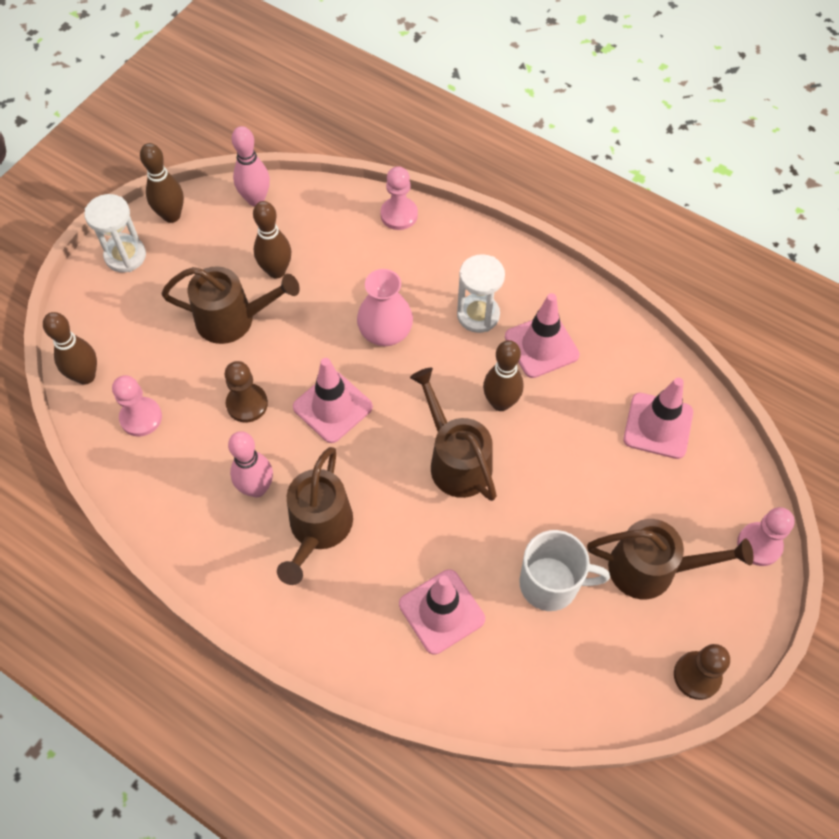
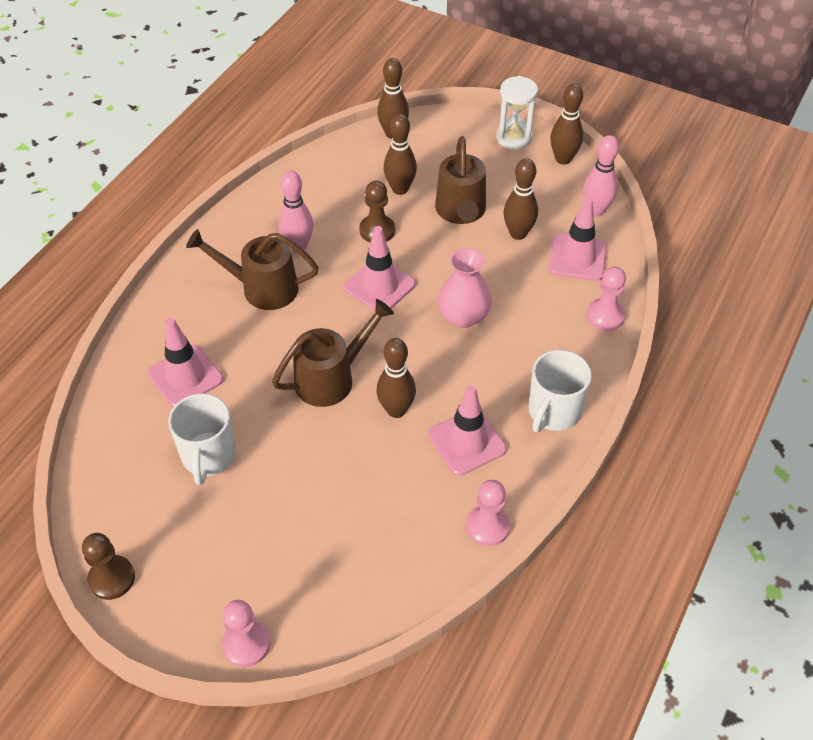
camera: 85 degrees right, 10 degrees down
pink pawn [112,375,162,437] -> pink pawn moved to [466,480,510,546]
white hourglass [457,254,505,333] -> none
brown watering can [587,519,754,599] -> none
pink traffic cone [623,378,693,459] -> pink traffic cone moved to [548,197,607,281]
none -> brown bowling pin [383,114,417,195]
none -> white mug [528,350,592,432]

